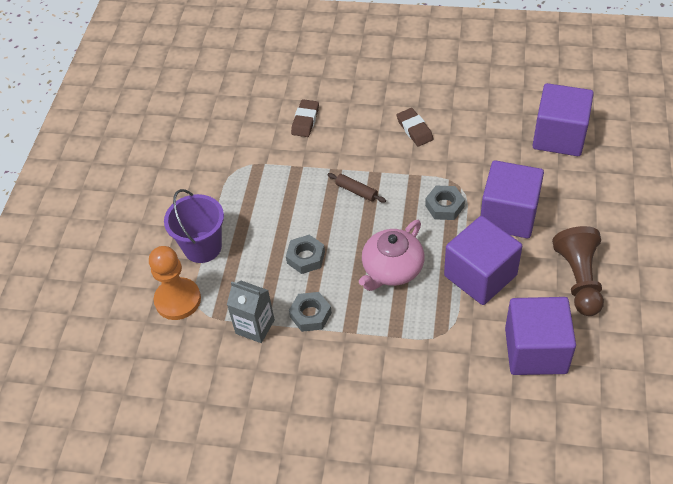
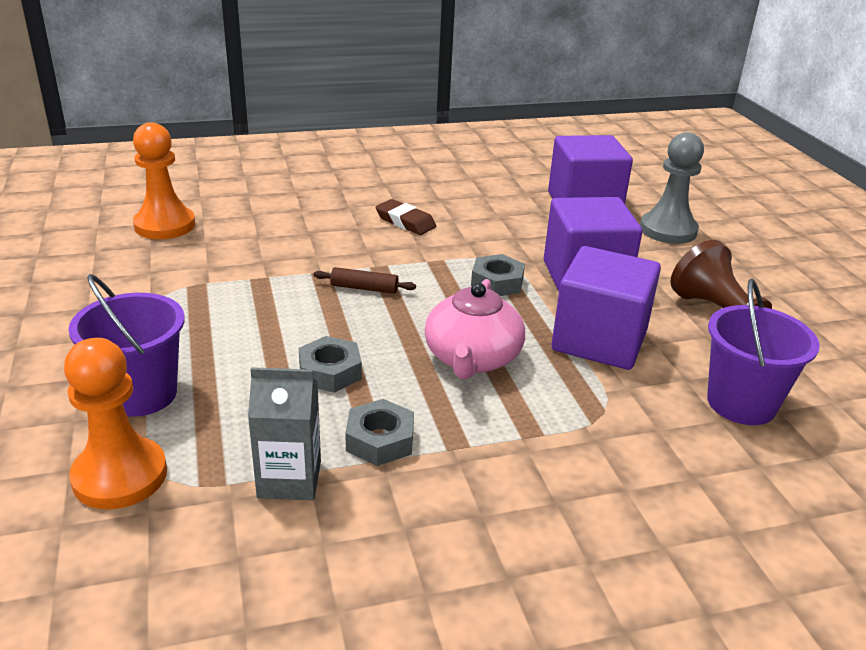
camera: 30 degrees left, 20 degrees down
brown eraser [291,99,319,137] -> none
purple cube [505,297,576,375] -> purple bucket [707,279,820,425]
none -> orange pawn [133,122,195,239]
none -> grey pawn [640,132,704,244]

